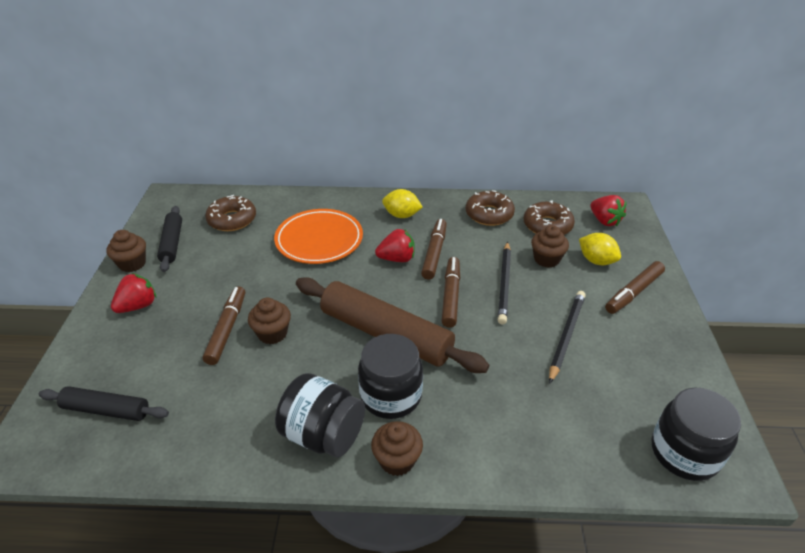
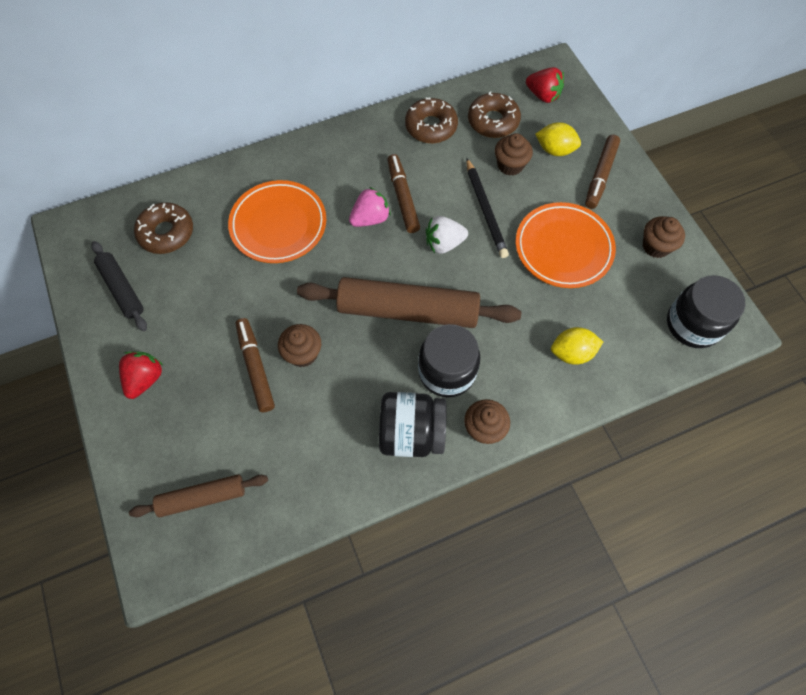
camera: 25 degrees left, 25 degrees up
black rolling pin [39,386,169,421] -> brown rolling pin [129,475,268,517]
brown cupcake [107,230,146,272] -> brown cupcake moved to [643,216,685,258]
red strawberry [375,229,415,262] -> pink strawberry [349,187,391,227]
yellow lemon [382,189,423,218] -> yellow lemon moved to [551,327,603,365]
brown marker [442,257,460,328] -> white strawberry [426,216,468,254]
black pencil [549,291,586,384] -> orange plate [516,202,616,288]

